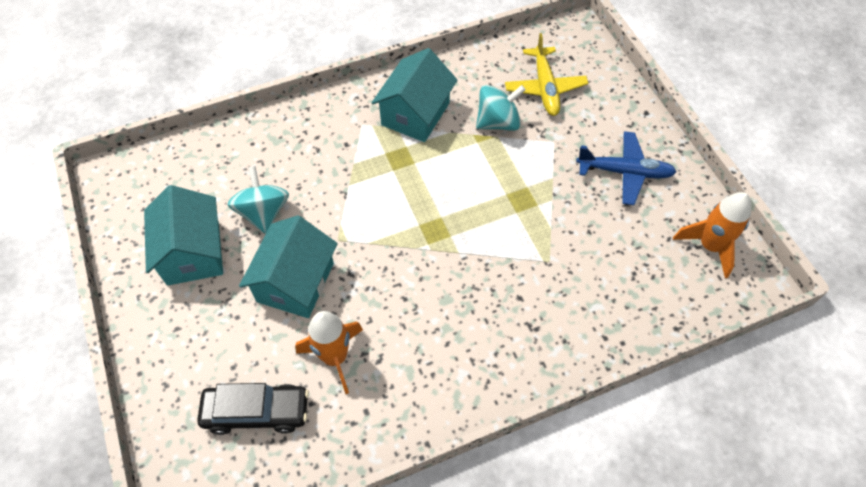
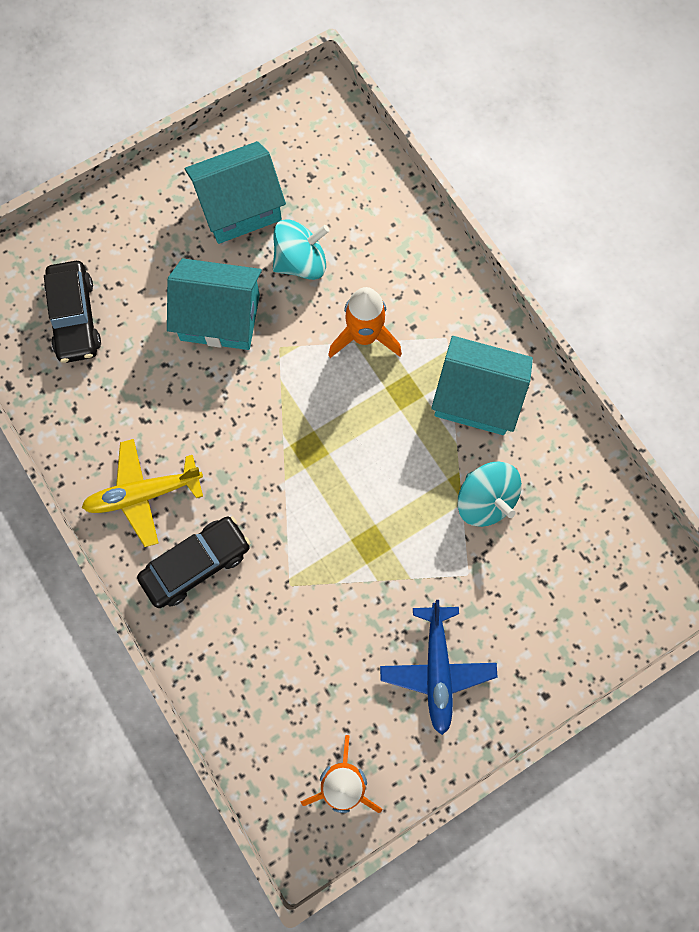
camera: 80 degrees right, 15 degrees up
orange rocket [295,311,363,394] -> orange rocket moved to [328,287,402,358]
yellow plane [505,33,588,116] -> yellow plane moved to [81,439,203,547]
none -> black car [137,516,250,608]

